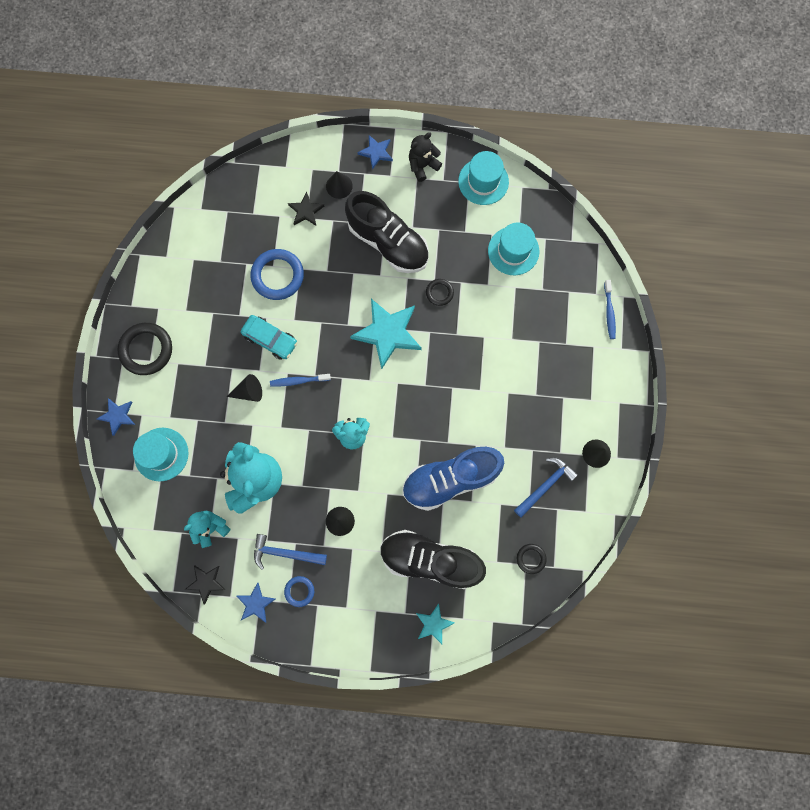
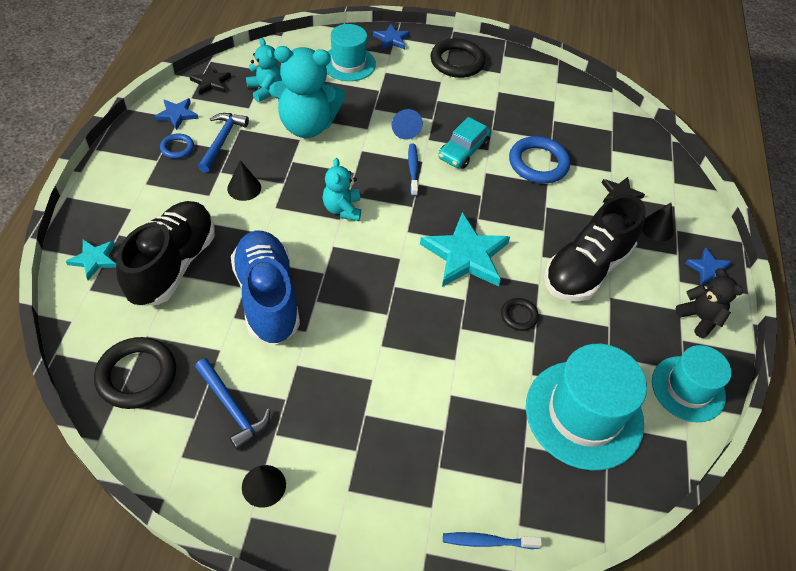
camera: 90 degrees right, 25 degrees down
black cone [227,374,262,402] -> blue cone [392,109,423,139]
turquoise hat [488,223,539,275] -> turquoise hat [526,344,647,470], size x1.56
black ring [517,544,547,574] -> black ring [94,337,176,409], size x1.90

